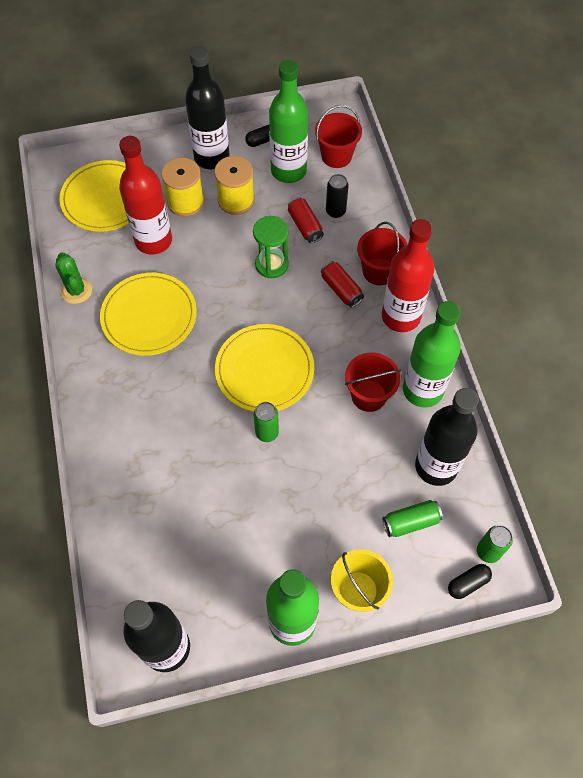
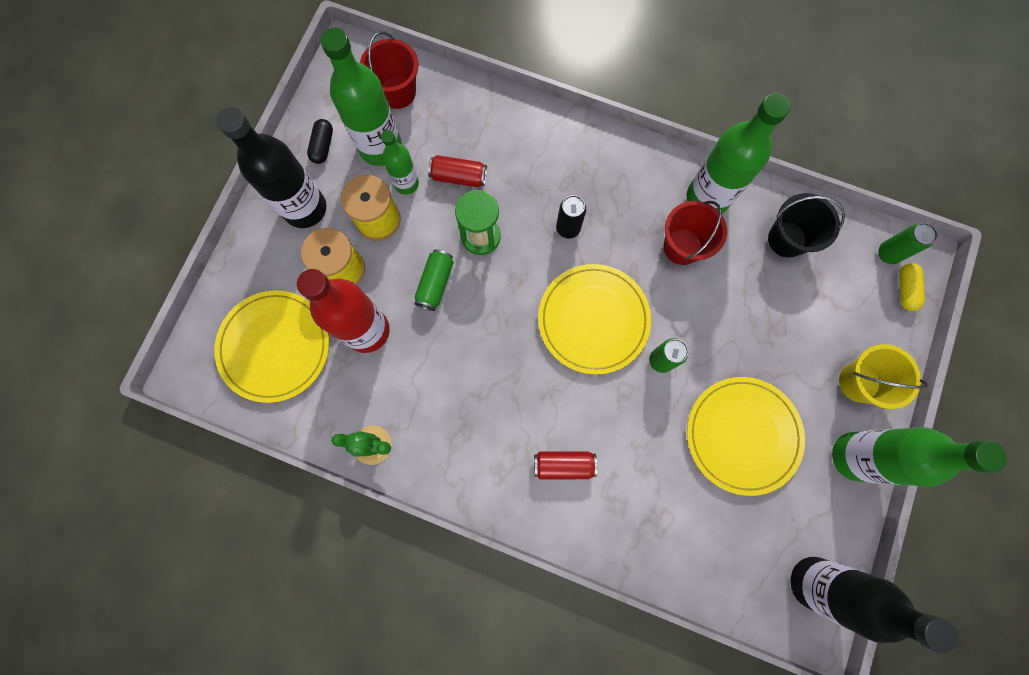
camera: 55 degrees left, 15 degrees up
yellow plate [100,273,197,356] -> yellow plate moved to [687,377,805,496]
red can [321,261,364,308] -> red can moved to [534,451,597,479]
black can [326,174,349,218] -> black can moved to [556,195,586,239]
red bucket [357,222,408,285] -> none
red bottle [382,219,435,332] -> none
green can [383,500,443,537] -> green can moved to [414,249,454,311]
black bottle [415,388,479,486] -> black bucket [768,193,845,258]
black capsule [448,564,492,599] -> yellow capsule [899,263,925,311]
none -> green bottle [381,130,419,195]

